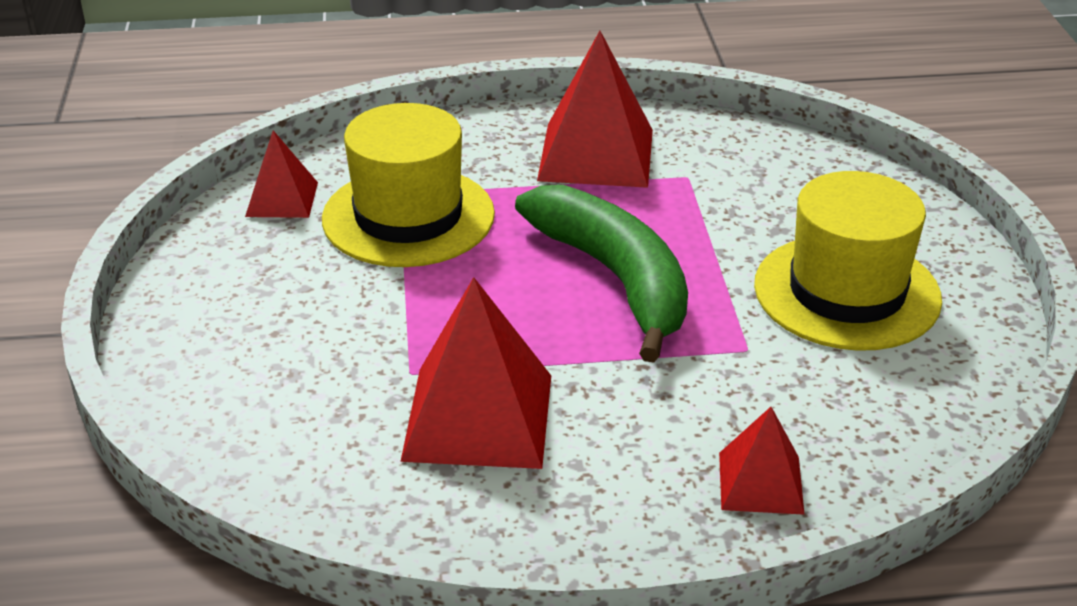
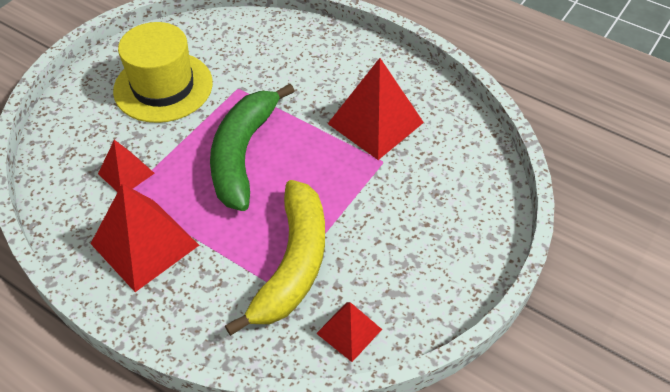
camera: 140 degrees left, 15 degrees up
yellow hat [322,103,495,267] -> yellow banana [225,180,325,336]
red pyramid [719,407,805,515] -> red pyramid moved to [98,140,155,192]

